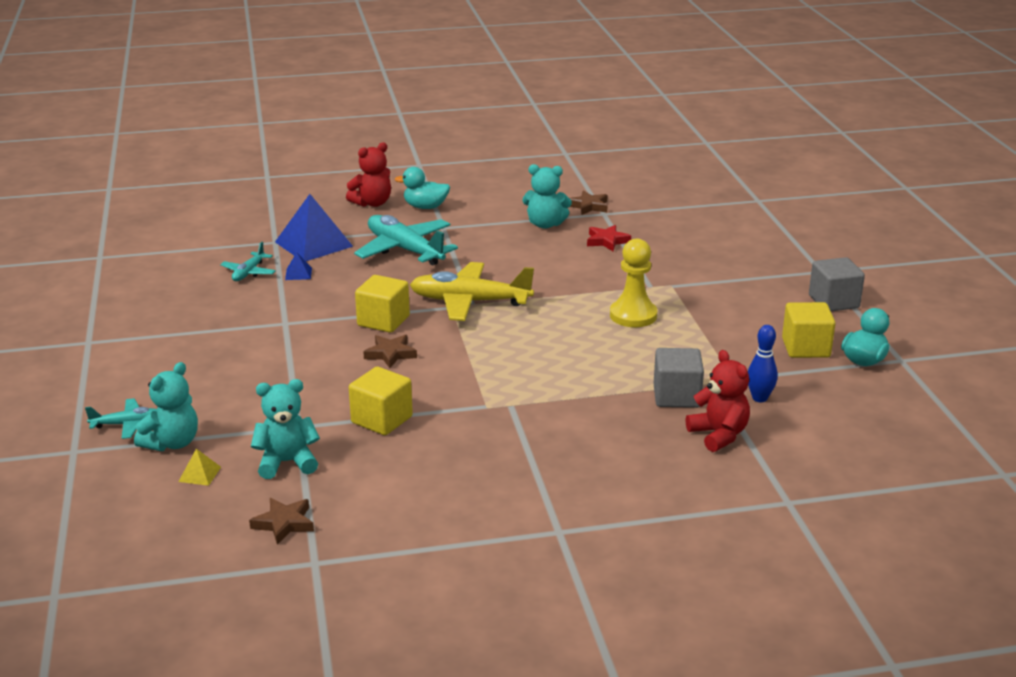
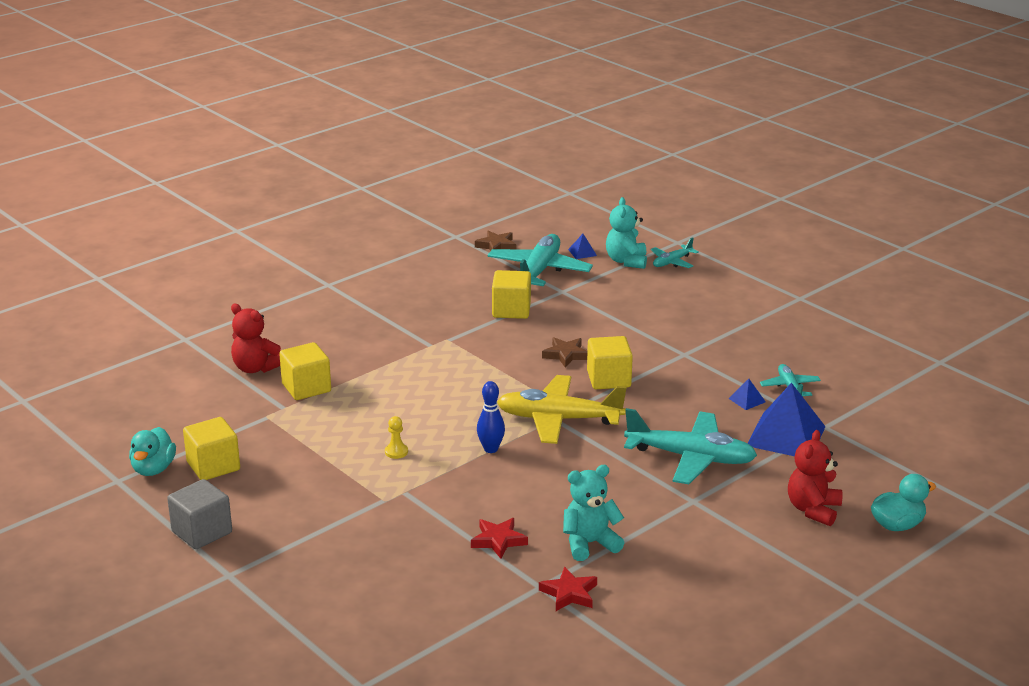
camera: 150 degrees right, 0 degrees up
yellow pyramid [178,449,221,486] -> blue pyramid [568,234,597,259]
turquoise teddy bear [251,379,320,479] -> turquoise plane [487,234,593,286]
turquoise duck [395,167,450,209] -> turquoise duck moved to [871,474,936,531]
yellow plane [410,262,534,321] -> yellow plane turned 150 degrees counterclockwise [497,375,627,444]
brown star [570,191,608,215] -> red star [539,566,597,611]
yellow pawn [610,238,657,327] -> yellow pawn [385,416,408,459], size x0.47
grey cube [654,348,704,408] -> yellow cube [279,342,331,400]
blue bowling pin [748,325,778,402] -> blue bowling pin moved to [477,381,505,453]

